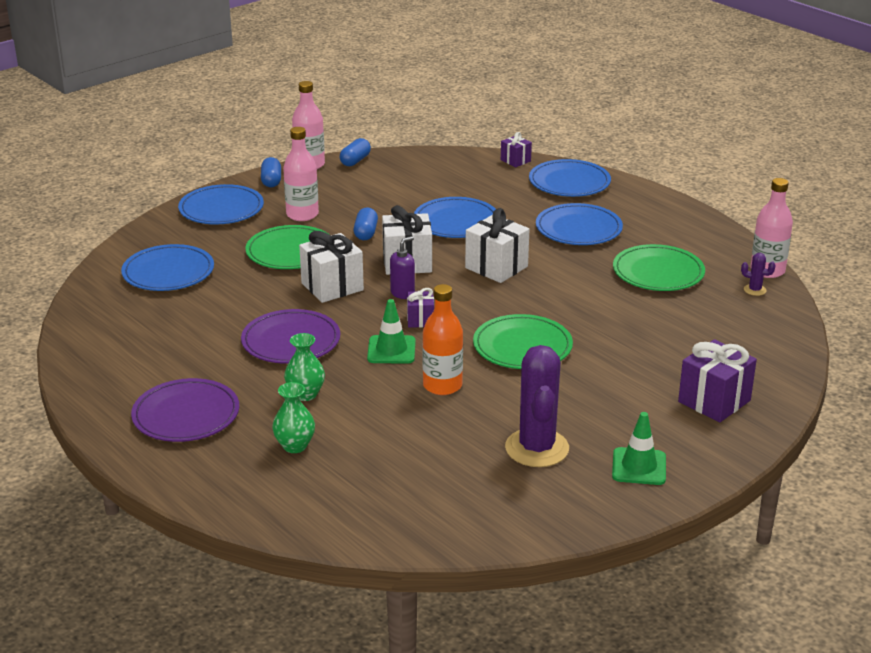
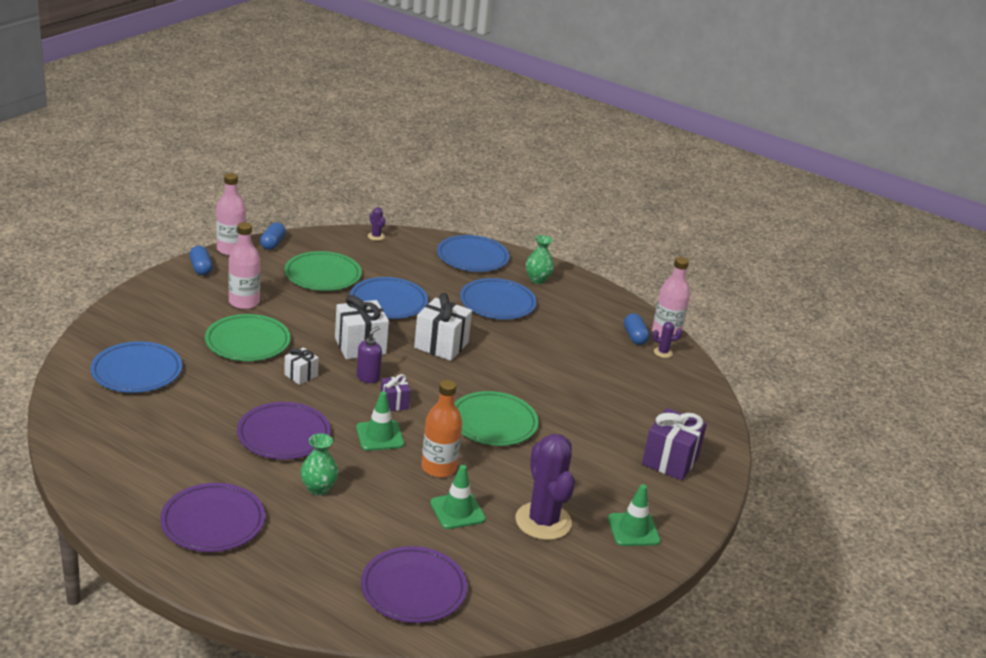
camera: 20 degrees left, 0 degrees up
blue plate [178,184,264,224] -> none
green vase [272,382,315,453] -> green vase moved to [526,235,554,284]
white gift [299,231,364,303] -> white gift [284,347,319,385], size x0.55
blue capsule [354,207,378,240] -> blue capsule moved to [624,313,650,345]
purple gift [501,132,532,167] -> none
green plate [613,244,705,291] -> green plate moved to [285,251,362,291]
none -> purple plate [361,546,467,623]
none -> purple cactus [368,207,385,241]
none -> green traffic cone [430,465,486,529]

